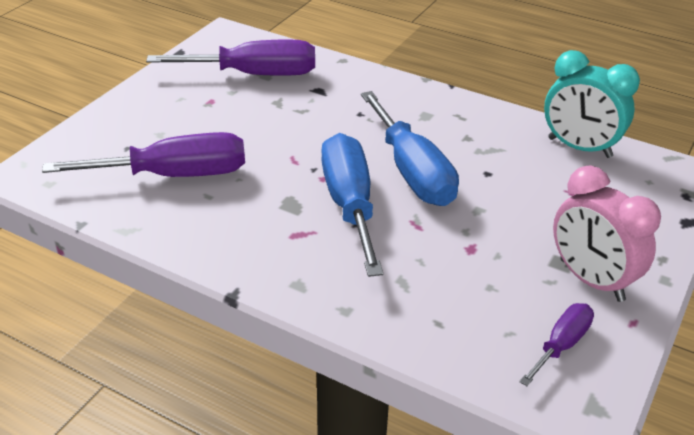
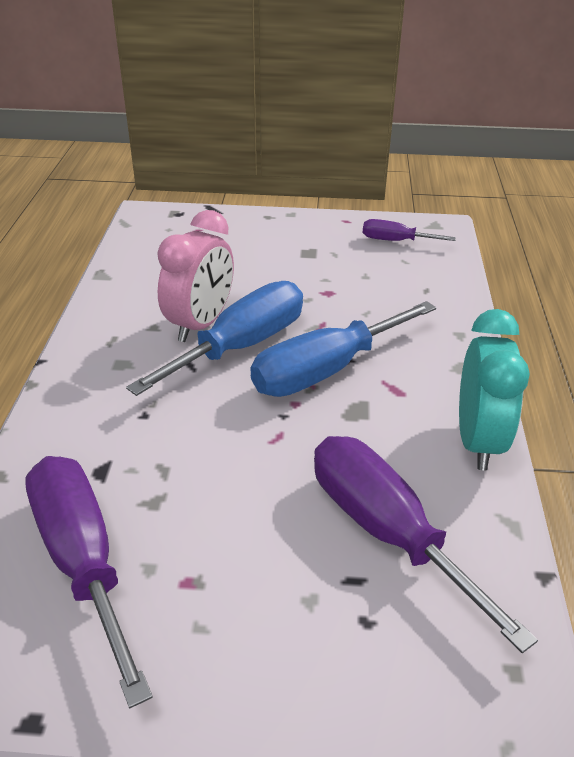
camera: 115 degrees left, 0 degrees up
turquoise clock [544,50,640,158] -> turquoise clock moved to [459,309,530,470]
pink clock [553,165,661,302] -> pink clock moved to [157,210,234,342]

